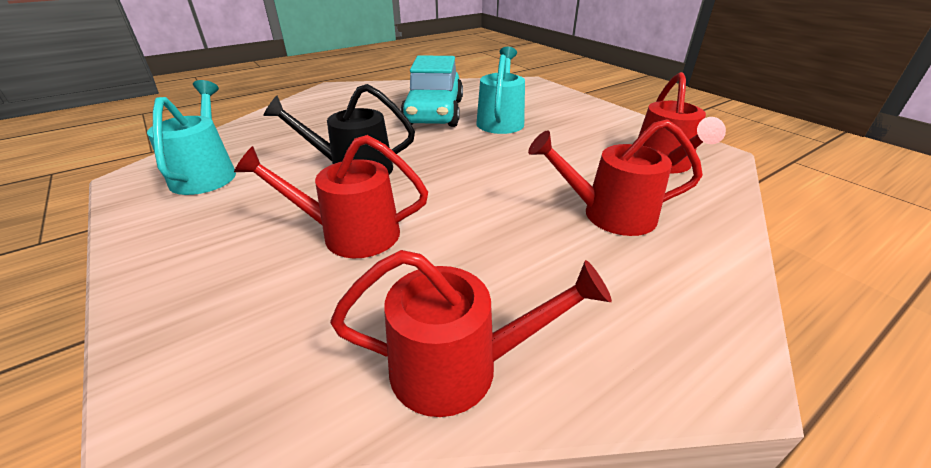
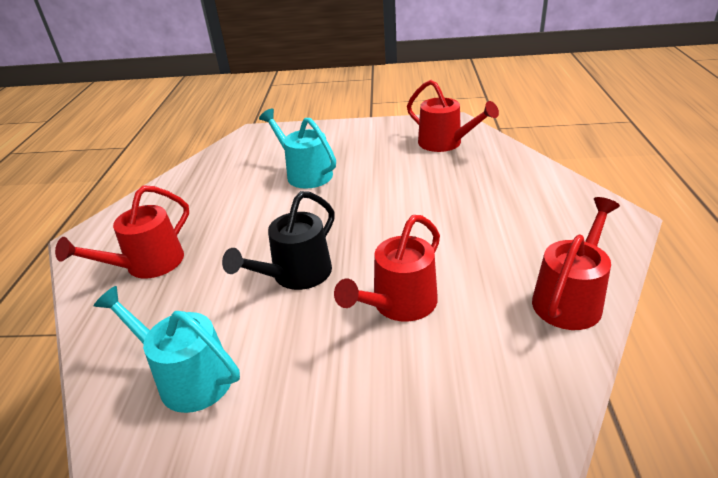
camera: 50 degrees left, 0 degrees up
turquoise car [401,55,463,127] -> none
red watering can [528,119,703,236] -> red watering can moved to [55,185,189,279]

